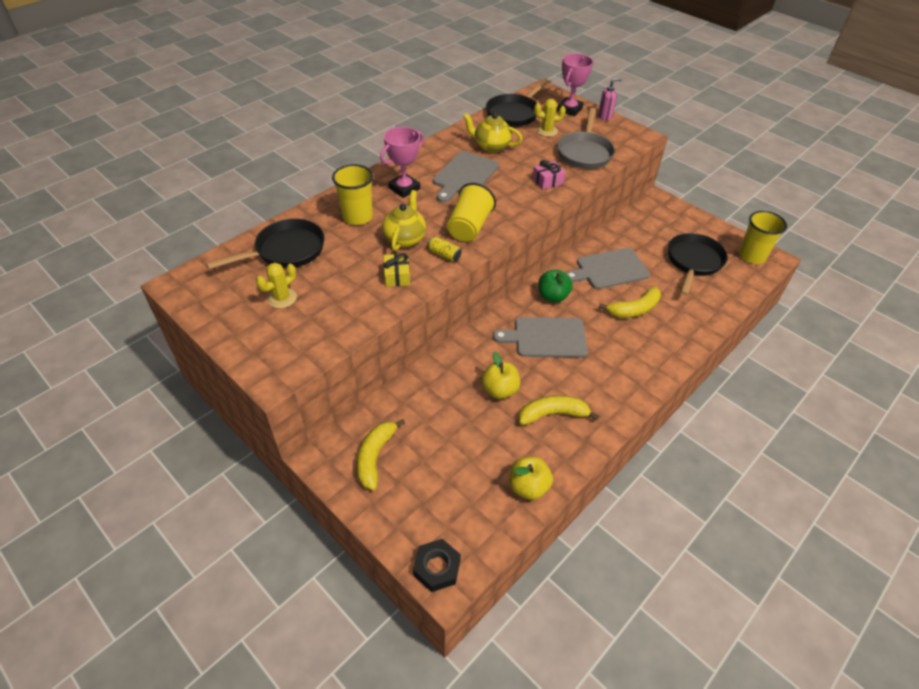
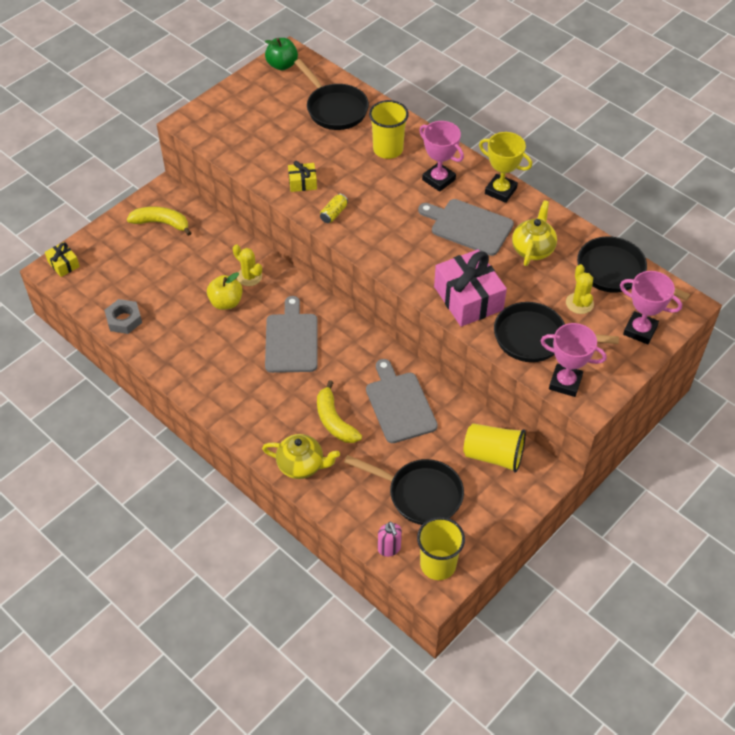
camera: 90 degrees right, 5 degrees up
yellow cactus [256,263,297,308] -> yellow cactus moved to [233,244,262,286]
yellow teapot [382,190,426,251] -> yellow teapot moved to [262,434,340,479]
black nut [413,539,461,592] -> yellow gift [45,242,80,277]
yellow cup [447,183,496,242] -> yellow cup moved to [463,423,526,473]
yellow apple [509,457,553,500] -> grey nut [104,299,142,334]
yellow banana [519,395,599,425] -> none
pink gift [533,160,565,190] -> pink gift [434,249,507,327], size x2.01
green apple [538,269,572,303] -> green apple moved to [265,38,298,70]
grey pan [557,108,615,169] -> black pan [494,302,619,362]
pink soap dispenser [598,78,622,121] -> pink soap dispenser moved to [378,521,402,557]
none -> yellow trophy [479,132,532,203]
none -> pink trophy [540,323,607,397]

